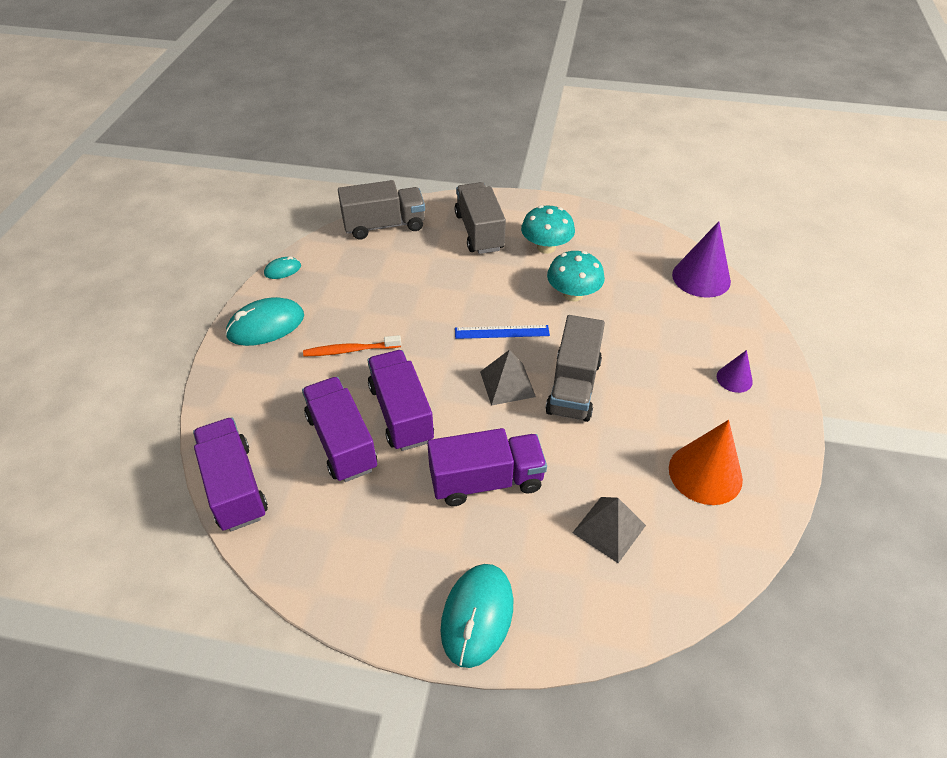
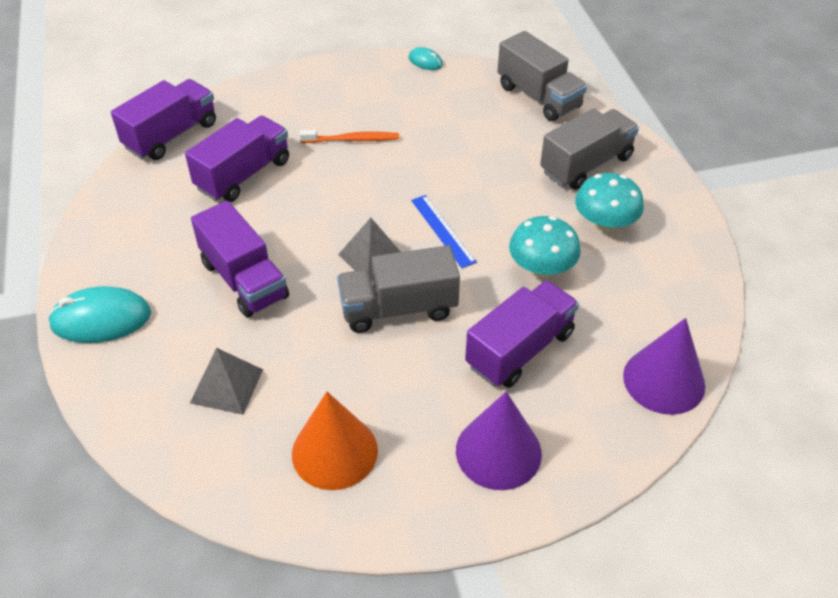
camera: 65 degrees right, 0 degrees up
turquoise mouse [225,297,304,346] -> none
orange toothbrush [303,335,401,356] -> orange toothbrush turned 120 degrees clockwise [300,130,399,143]
purple truck [367,350,434,451] -> purple truck moved to [465,280,579,388]
purple cone [717,350,753,393] -> purple cone [456,392,542,490], size x1.85

